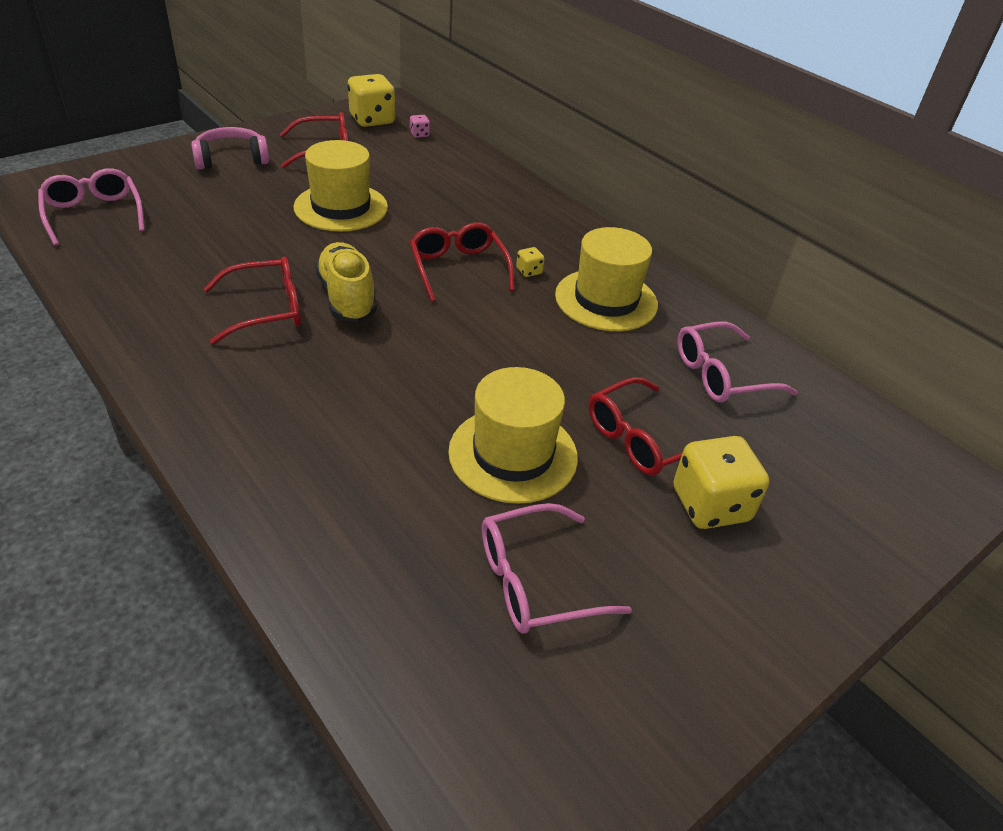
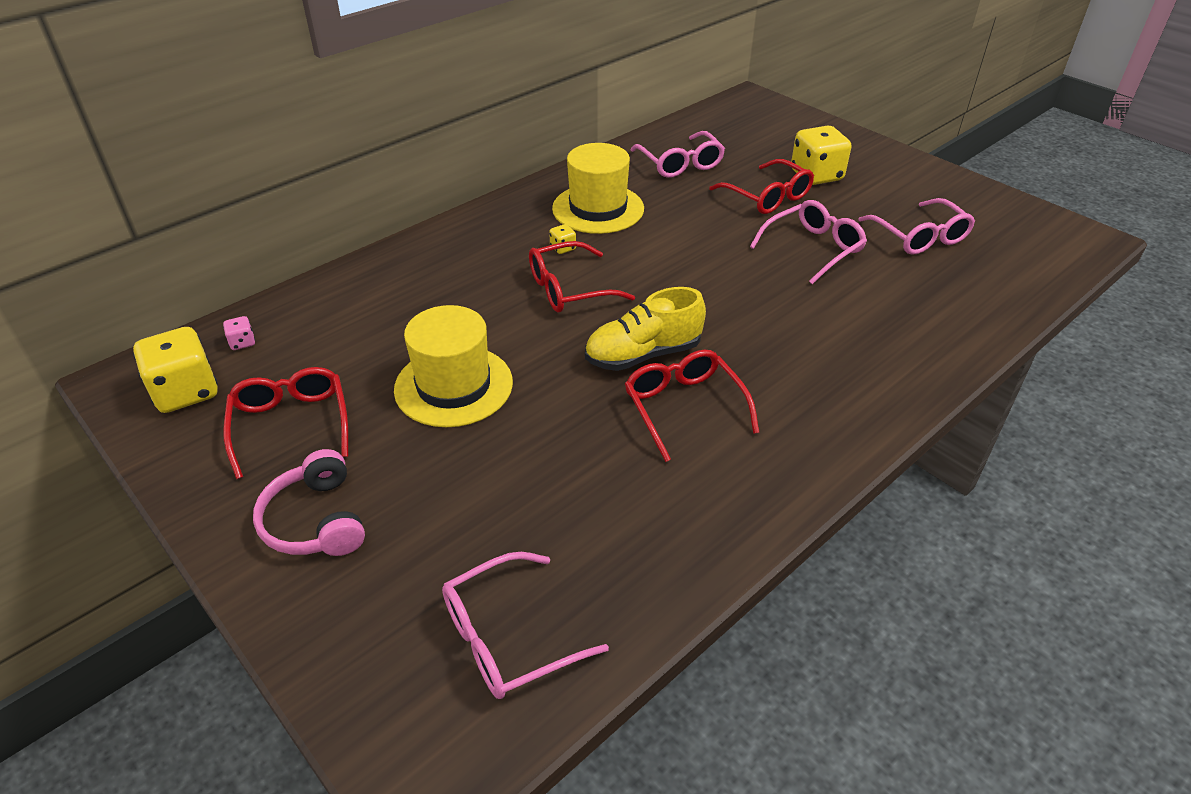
camera: 90 degrees left, 0 degrees up
yellow hat [448,367,578,504] -> pink glasses [750,200,867,284]

